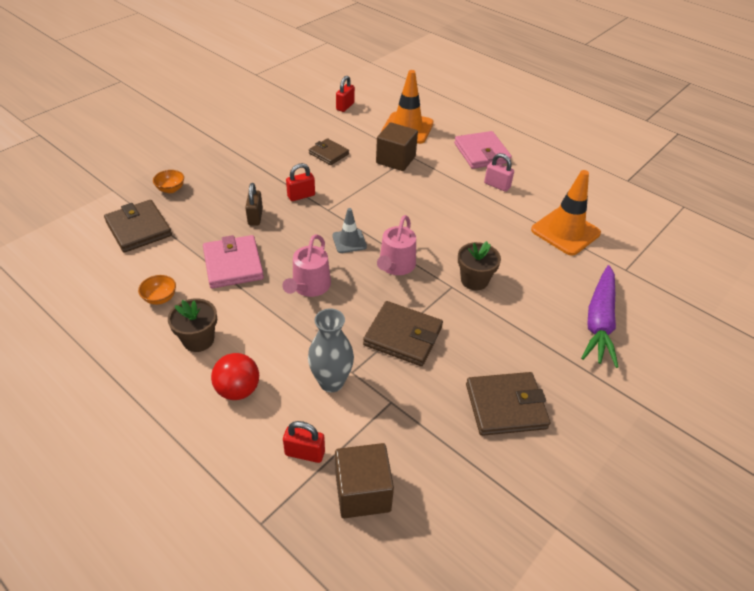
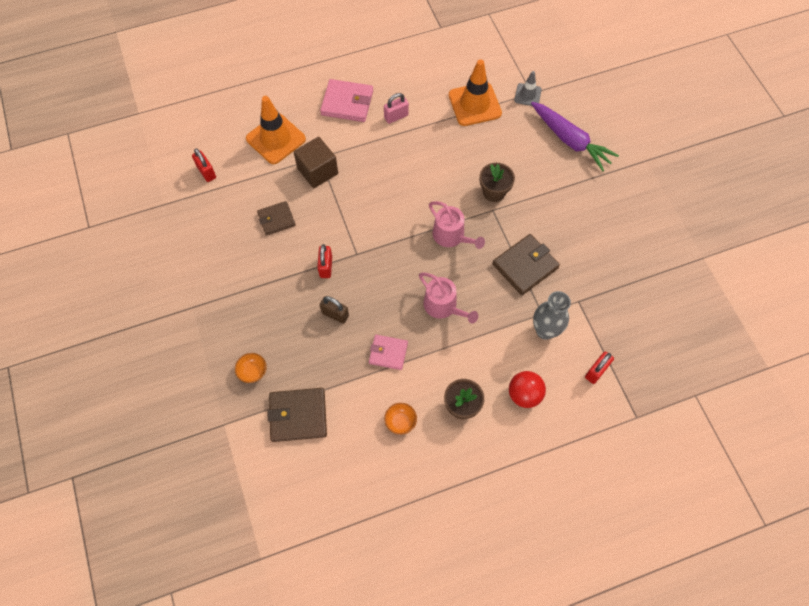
camera: 60 degrees left, 20 degrees up
pink wallet [203,235,264,289] -> pink wallet [369,335,408,370], size x0.64
grey traffic cone [332,208,367,253] -> grey traffic cone moved to [514,71,542,106]
brown cube [335,443,394,518] -> none
brown wallet [466,372,550,436] -> none

